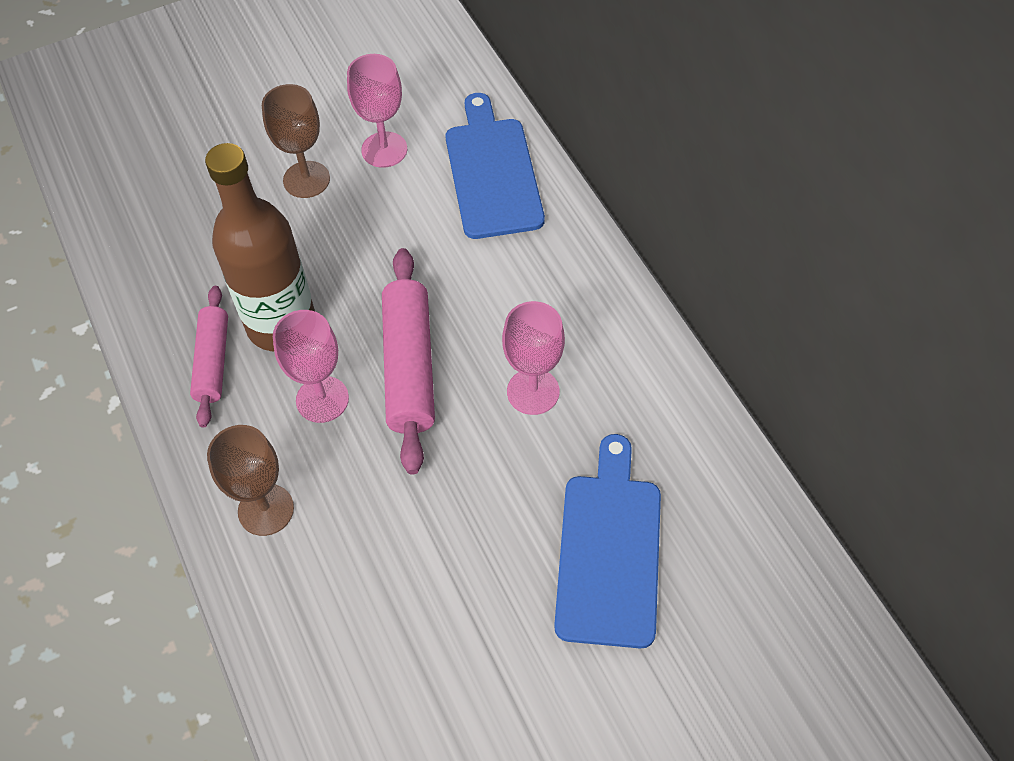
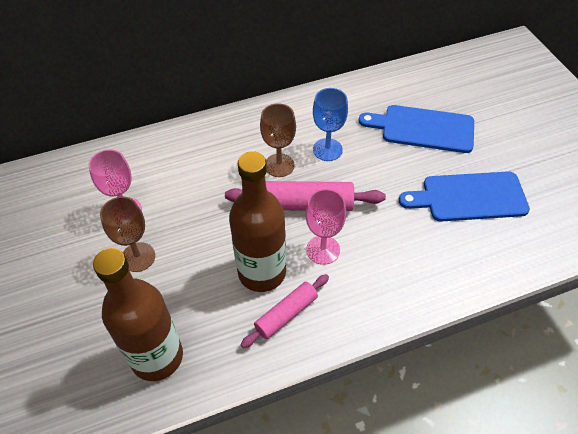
camera: 85 degrees left, 5 degrees down
pink rolling pin [190,286,228,427] -> pink rolling pin turned 45 degrees counterclockwise [241,274,329,348]
brown goblet [207,425,294,536] -> brown goblet moved to [260,103,296,177]
blue cutting board [446,93,545,239] -> blue cutting board moved to [399,171,530,222]
pink goblet [502,301,565,415] -> blue goblet [313,88,348,161]
none -> brown bottle [93,248,183,381]

